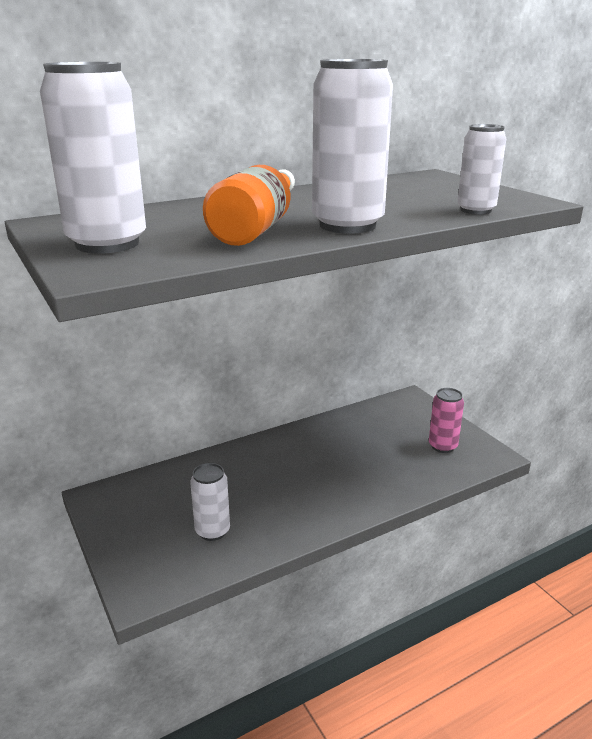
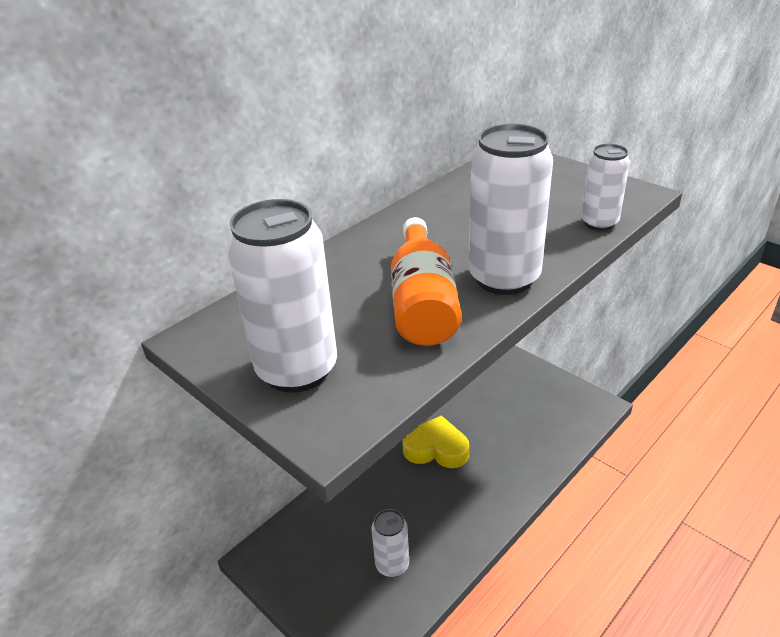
camera: 15 degrees left, 10 degrees up
pink can [429,388,464,453] -> none
none -> yellow heart [402,415,470,468]

